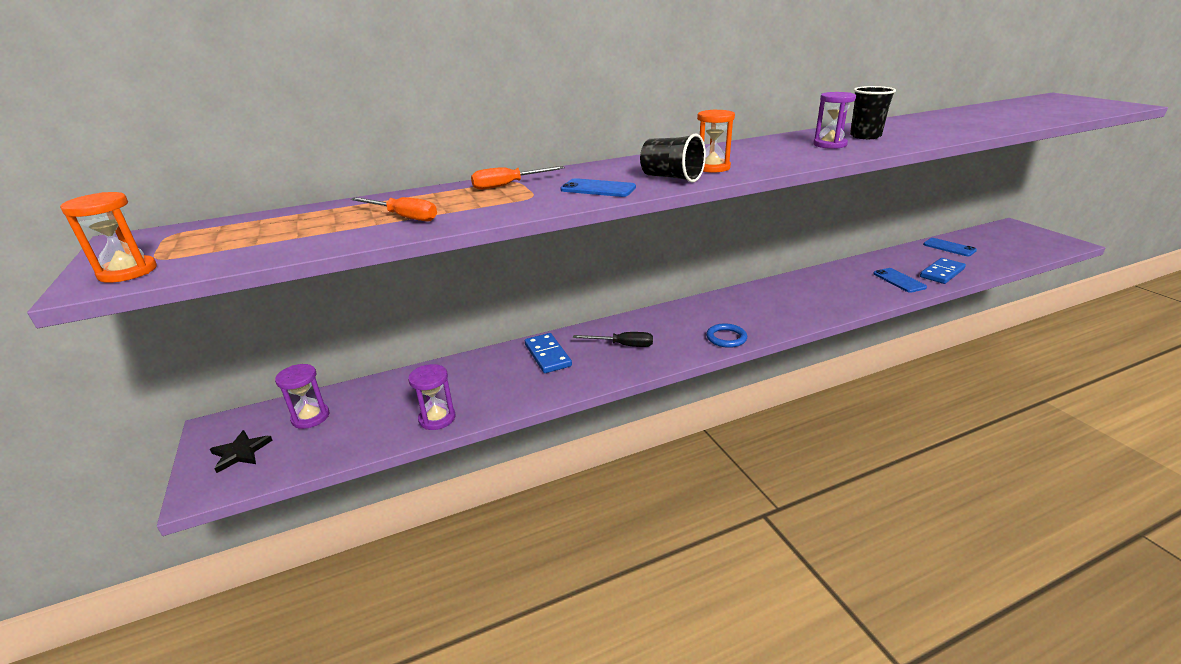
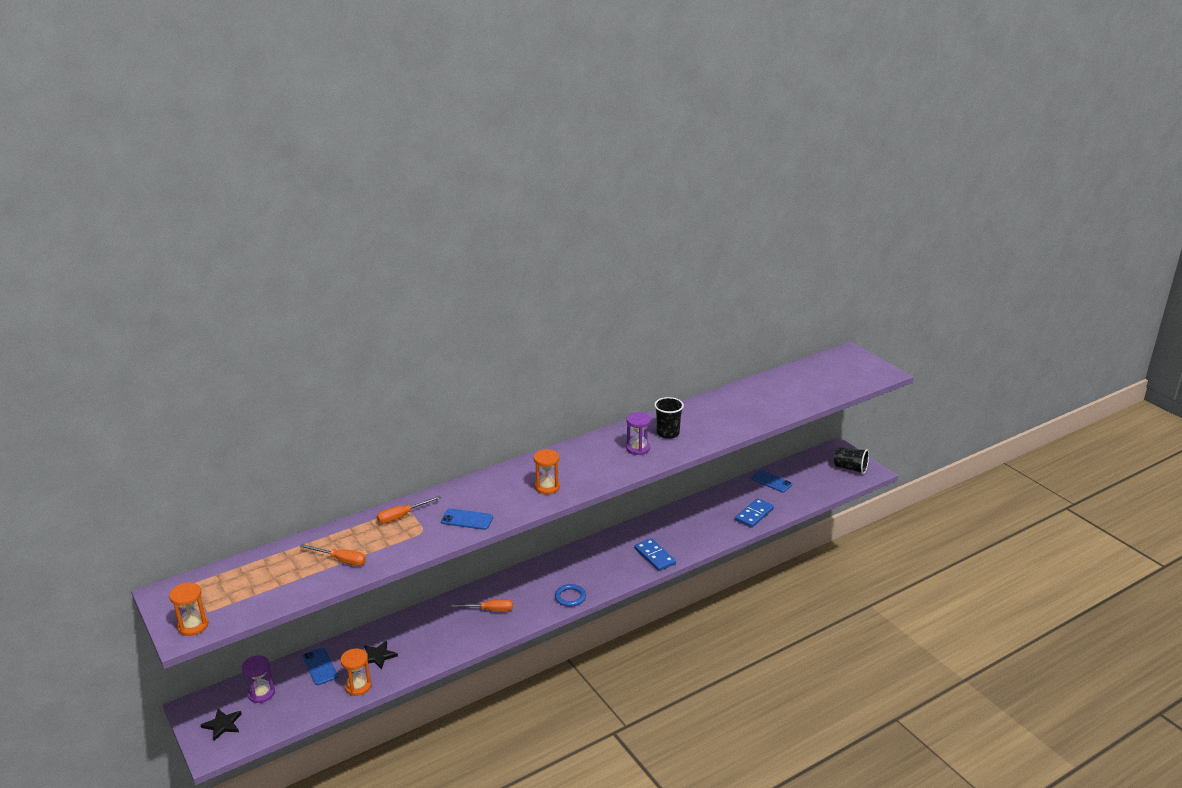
camera: 10 degrees left, 0 degrees up
purple hourglass [408,364,455,430] -> orange hourglass [340,648,372,696]
blue domino [525,333,572,373] -> blue domino moved to [634,538,676,571]
black screwdriver [573,332,653,347] -> orange screwdriver [450,599,513,611]
black cup [640,134,706,182] -> black cup moved to [834,447,869,474]
blue phone [873,268,927,293] -> blue phone moved to [302,648,338,685]
none -> black star [364,641,398,670]

